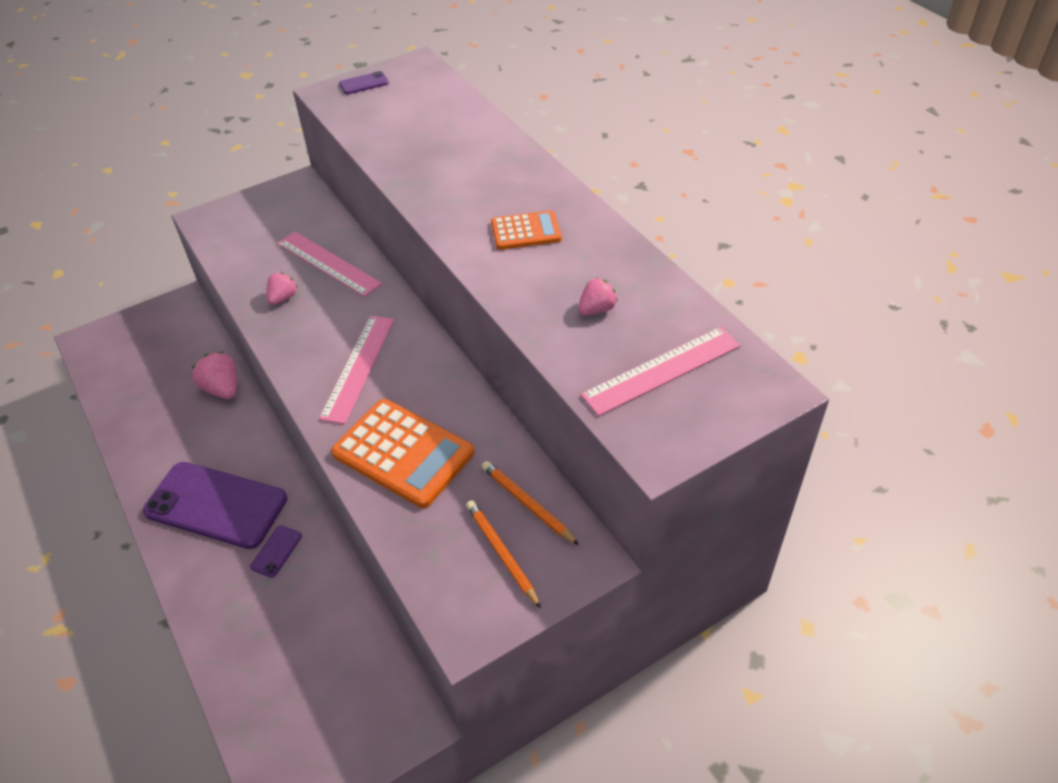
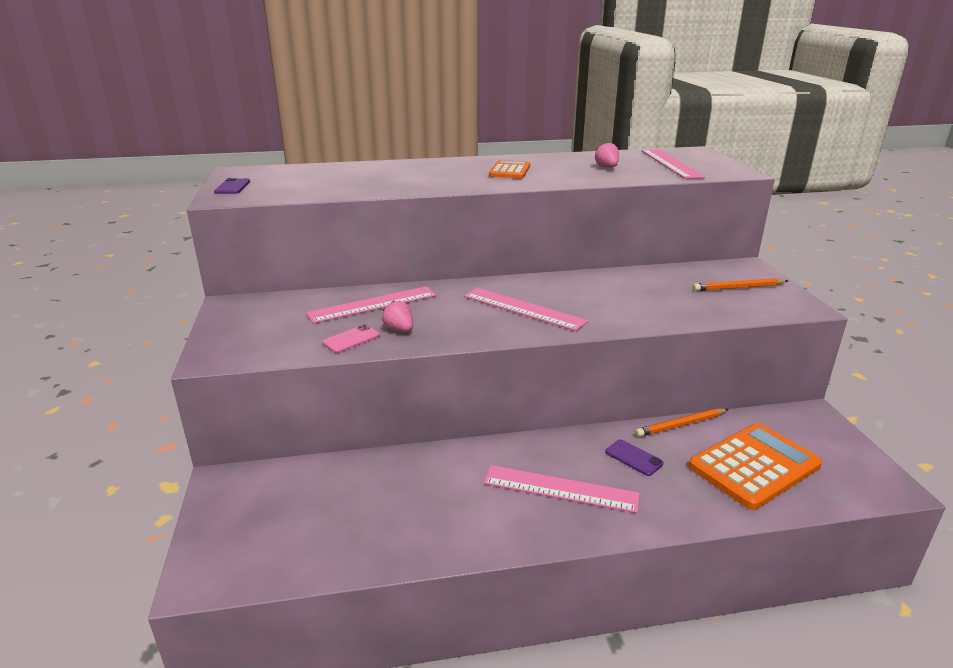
camera: 70 degrees left, 20 degrees down
purple phone [143,462,287,549] -> pink ruler [484,465,640,513]
pink strawberry [192,352,237,399] -> none
orange calculator [331,399,474,508] -> orange calculator moved to [688,423,822,510]
orange pencil [482,461,579,545] -> orange pencil moved to [635,409,729,437]
none -> pink phone [322,324,380,353]

